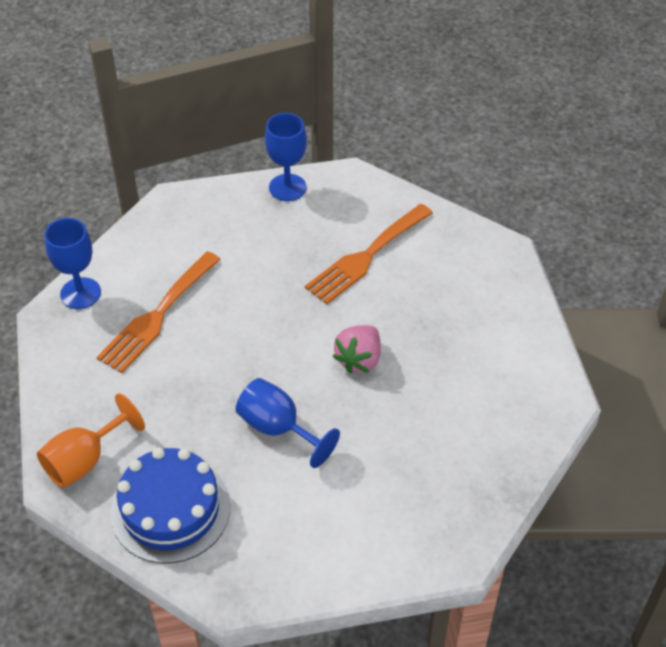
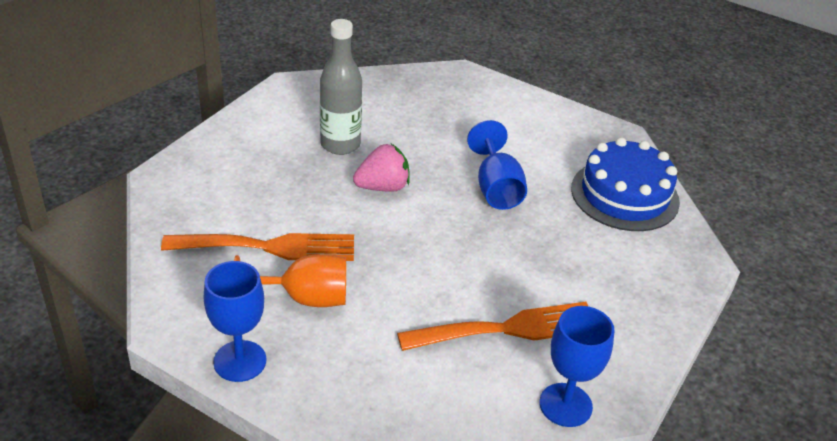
camera: 140 degrees left, 10 degrees down
orange goblet [37,393,145,488] -> orange goblet moved to [234,254,346,307]
none -> grey bottle [320,19,362,155]

